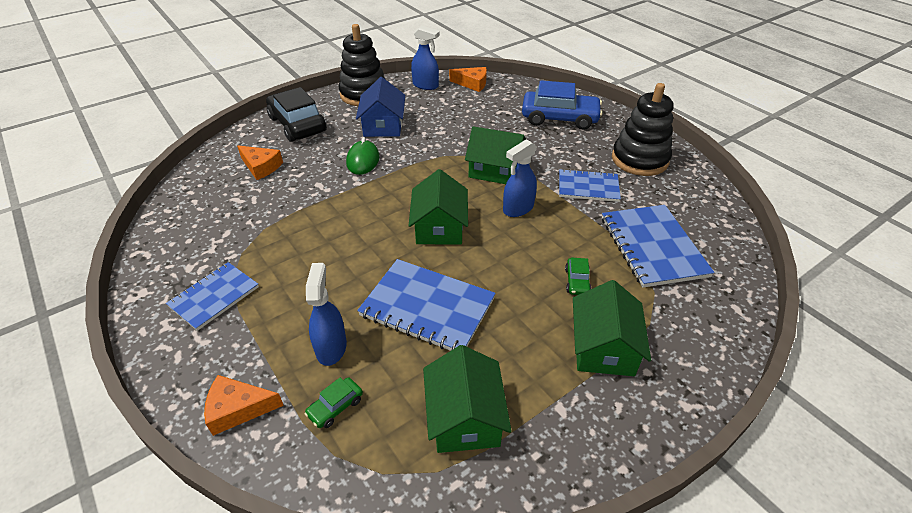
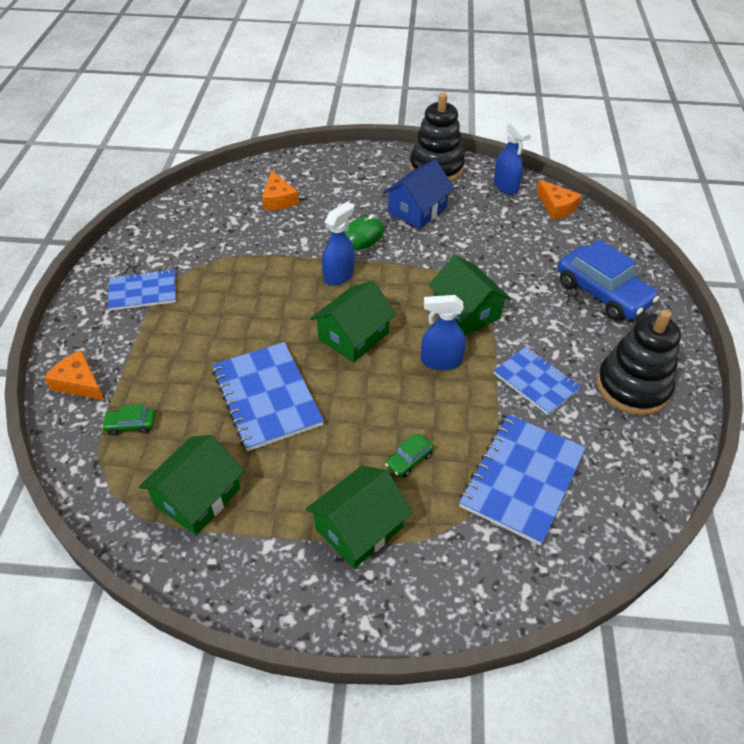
camera: 40 degrees right, 5 degrees up
black car [266,87,327,142] -> none
blue spray bottle [306,263,347,366] -> blue spray bottle moved to [322,202,355,286]

